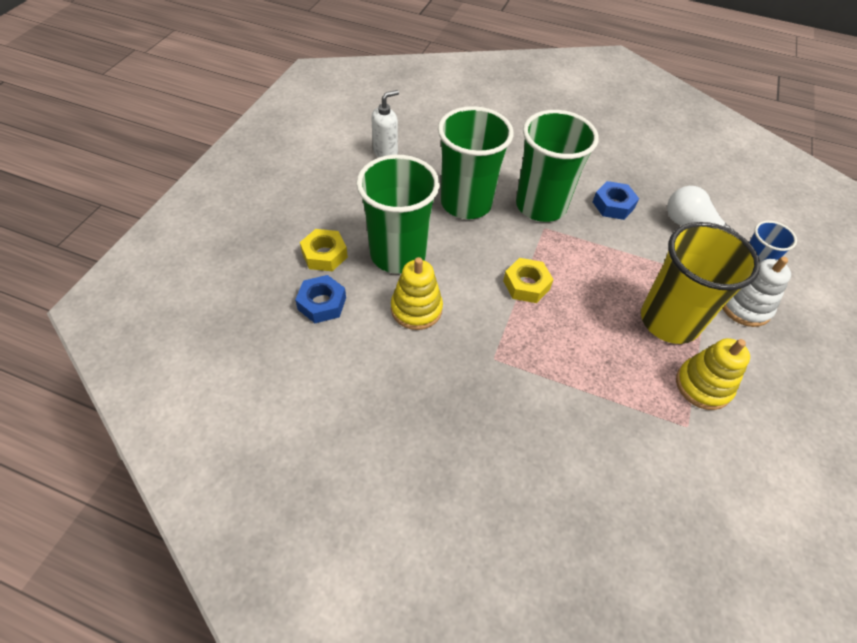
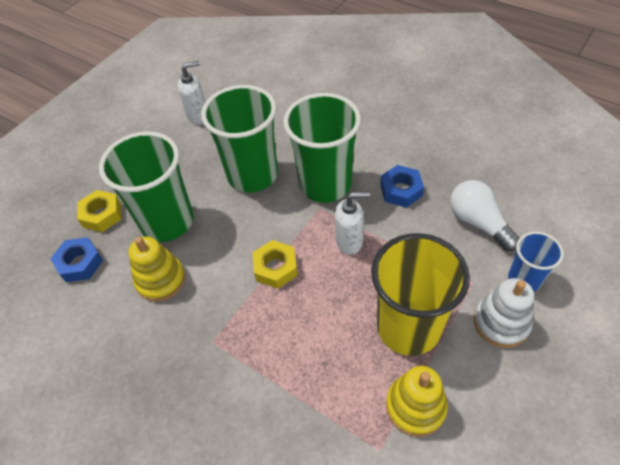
camera: 20 degrees right, 0 degrees up
none -> white soap dispenser [335,191,370,255]

